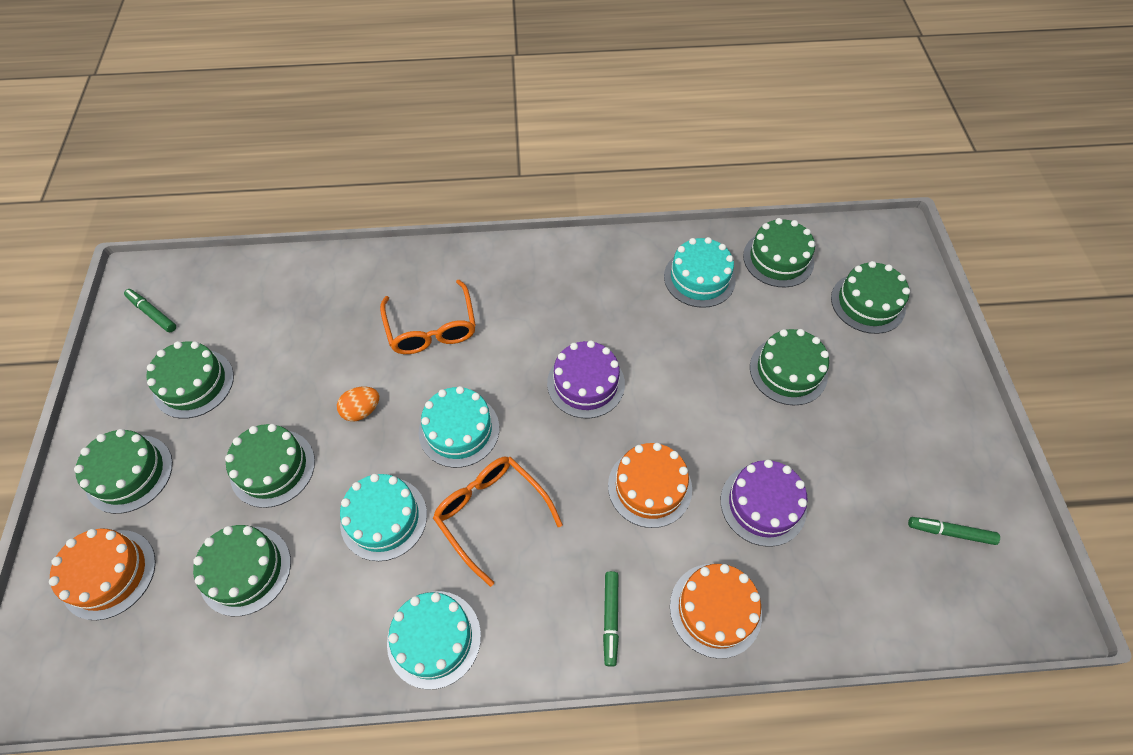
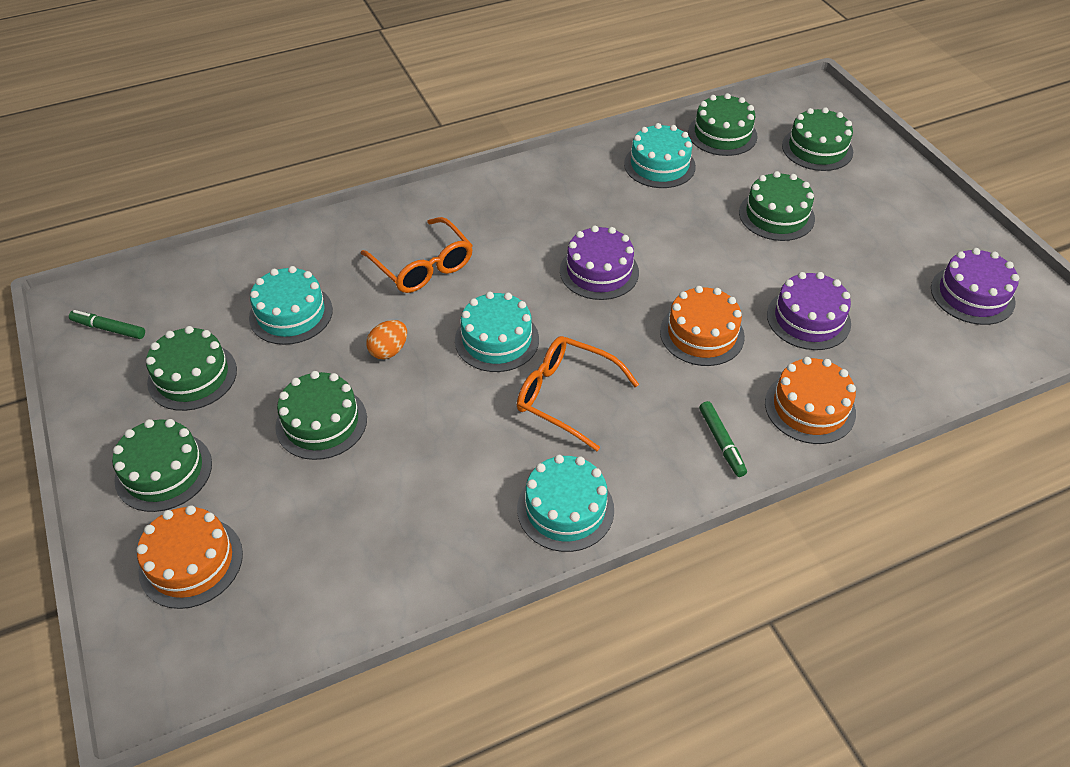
camera: 20 degrees left, 10 degrees down
green cake [193,525,291,616] -> none
turquoise cake [340,474,427,561] -> turquoise cake moved to [249,266,333,345]
green marker [908,517,1000,545] -> purple cake [931,248,1019,325]

